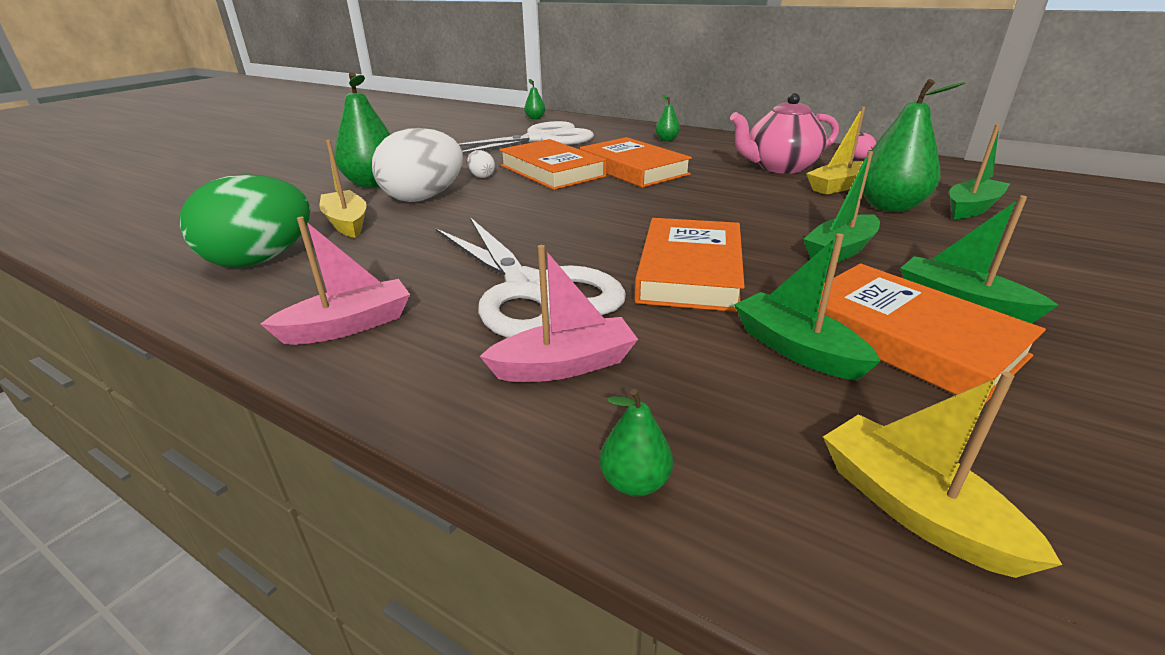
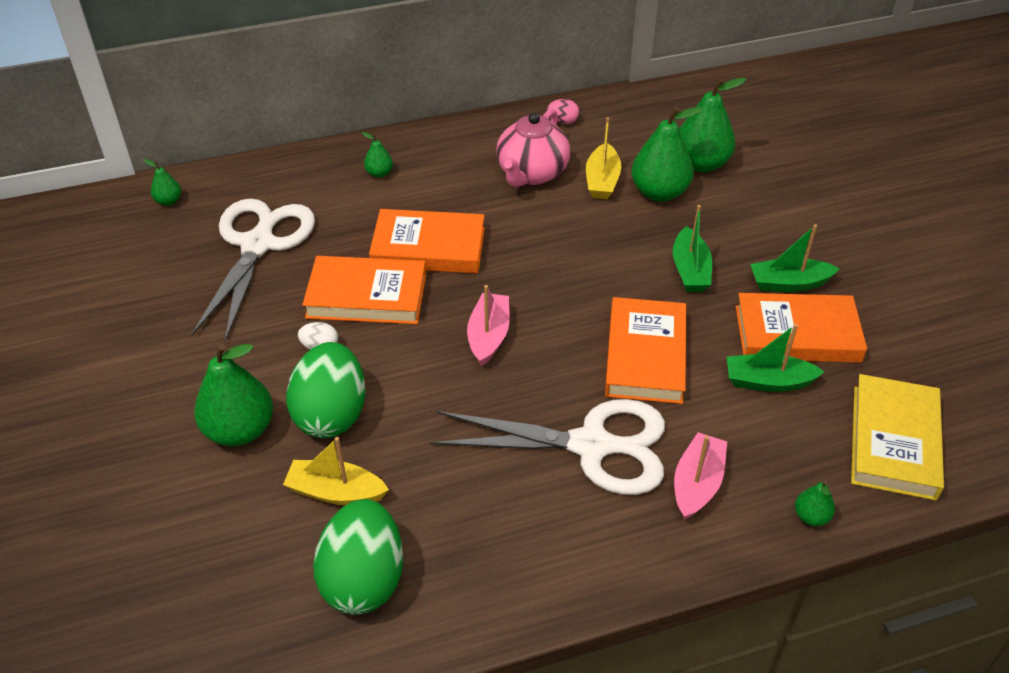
camera: 50 degrees left, 15 degrees up
pink boat [261,217,410,345] -> pink boat moved to [467,285,510,366]
white egg [372,128,463,202] -> green egg [286,342,366,438]
orange book [634,218,745,312] -> orange book turned 45 degrees clockwise [605,297,686,404]
yellow boat [823,371,1062,578] -> yellow book [851,374,944,501]
green boat [950,124,1010,219] -> green pear [679,78,746,172]

